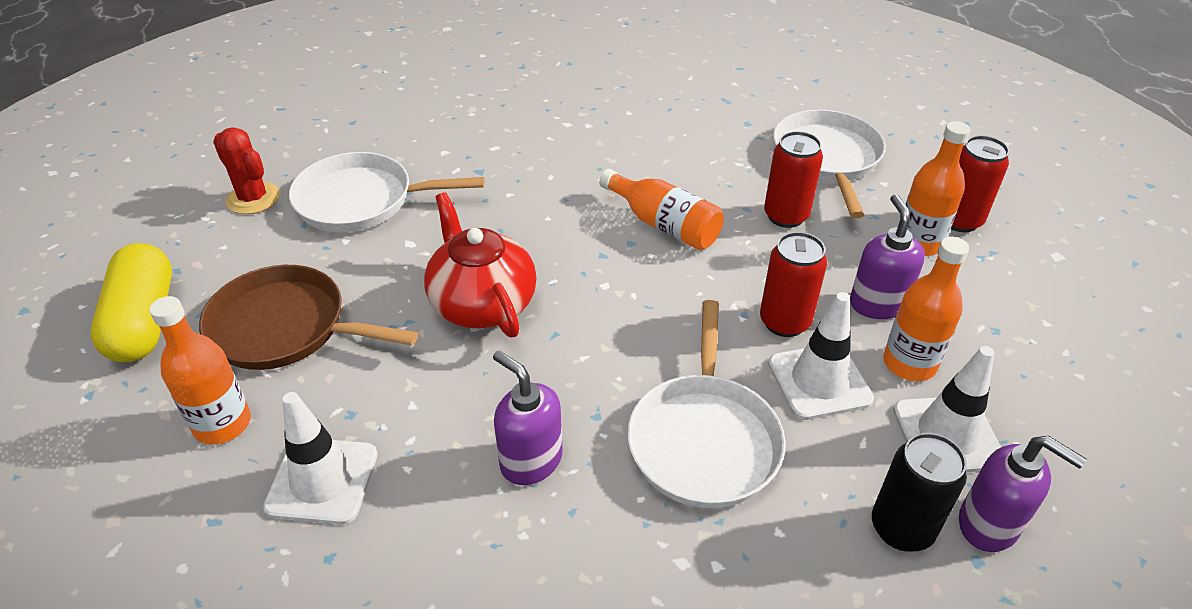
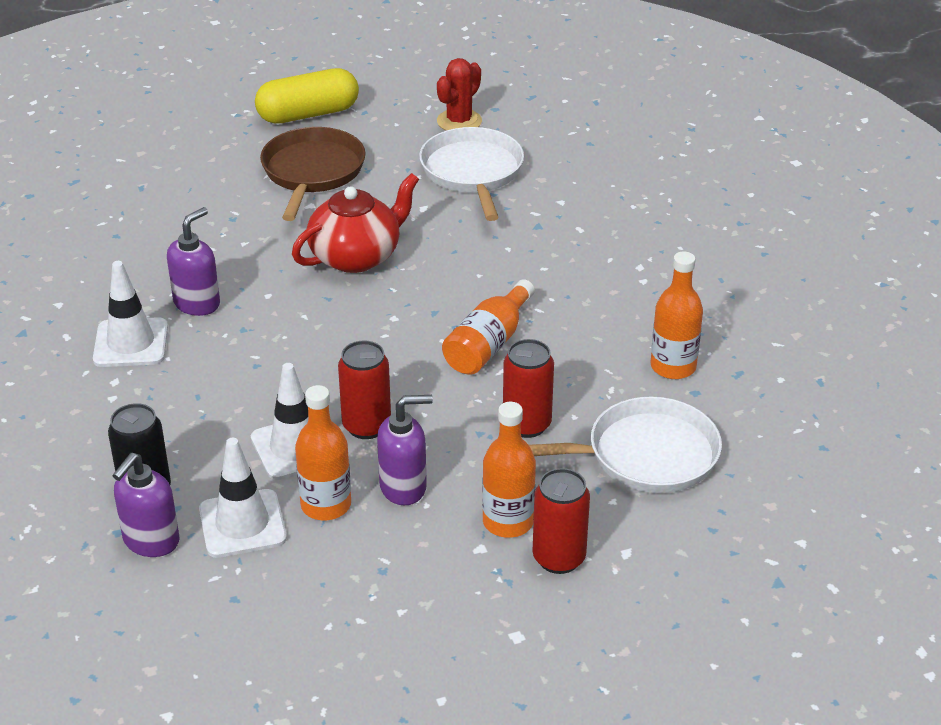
camera: 80 degrees right, 5 degrees down
orange bottle [149,296,251,444] -> orange bottle moved to [651,251,703,379]
white traffic cone [263,392,378,525] -> white traffic cone moved to [93,261,168,367]
white pan [628,300,786,508] -> none

